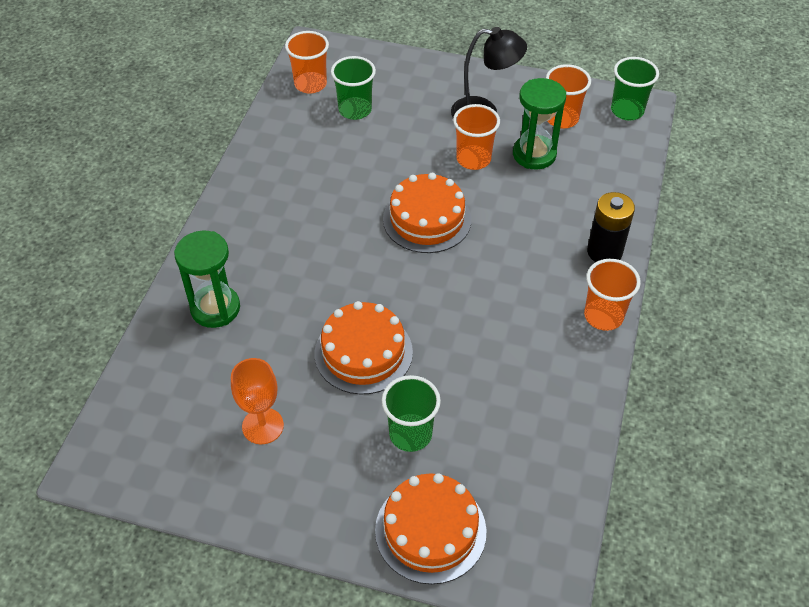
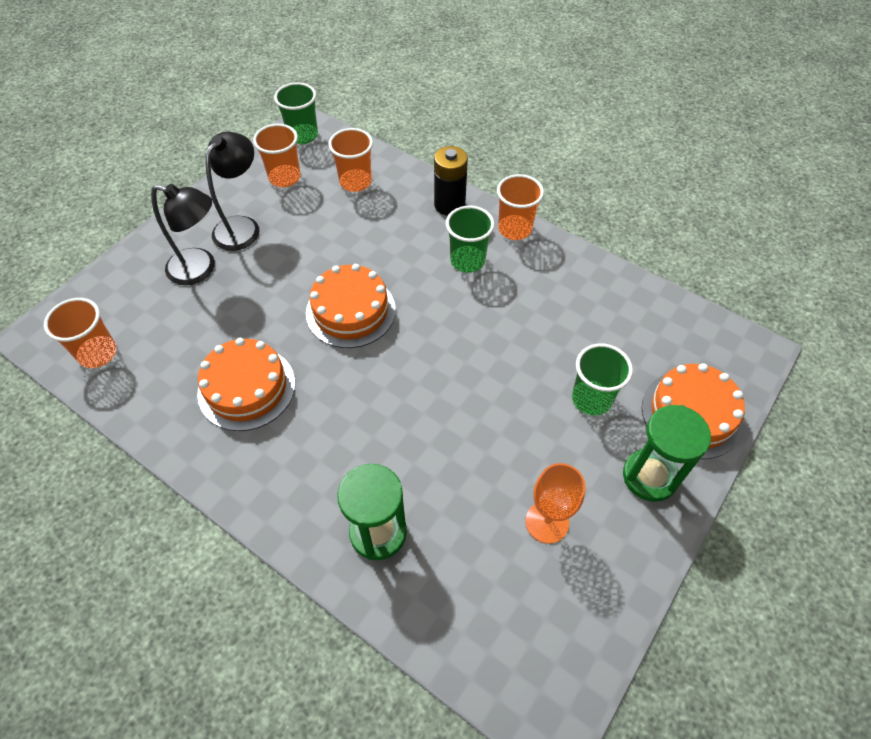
camera: 70 degrees left, 5 degrees up
orange cake [315,301,413,395] -> orange cake moved to [197,338,295,431]
green cup [331,56,376,120] -> green cup moved to [446,206,495,273]
orange cup [453,104,500,170] -> orange cup moved to [328,128,373,192]
green hourglass [513,78,566,170] -> green hourglass moved to [623,405,711,502]
none -> black lamp [151,184,215,285]

